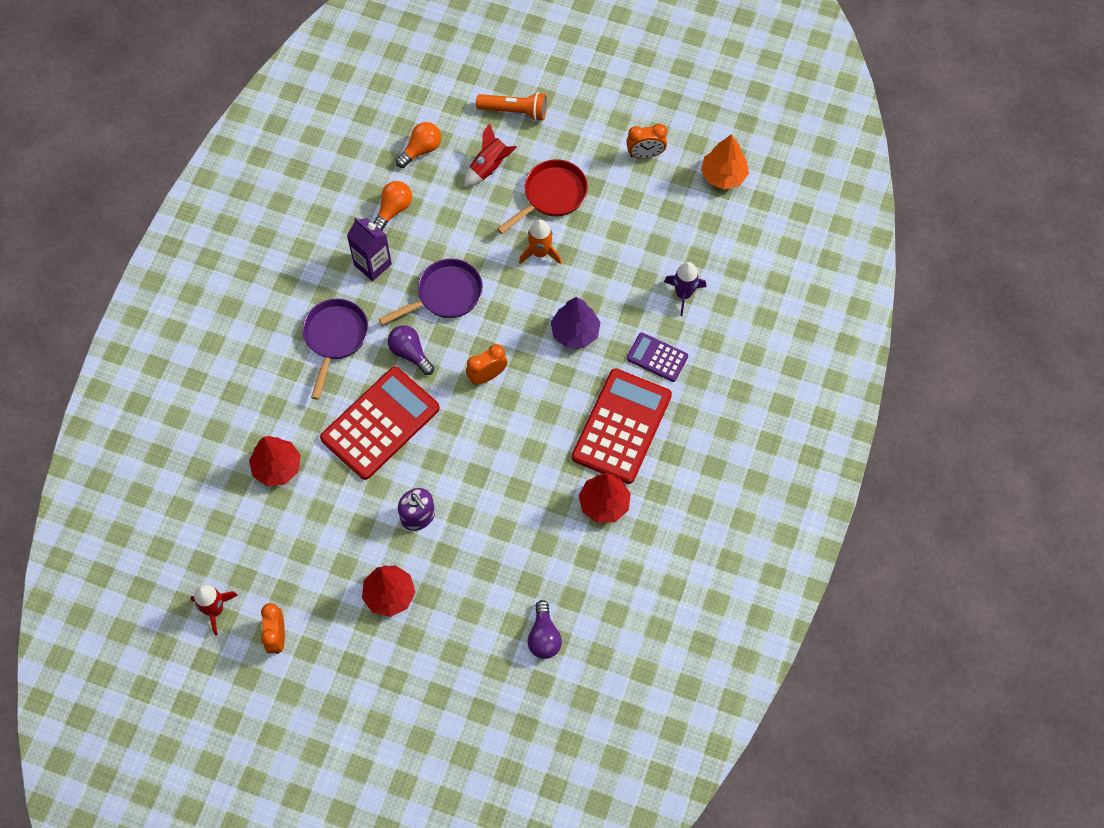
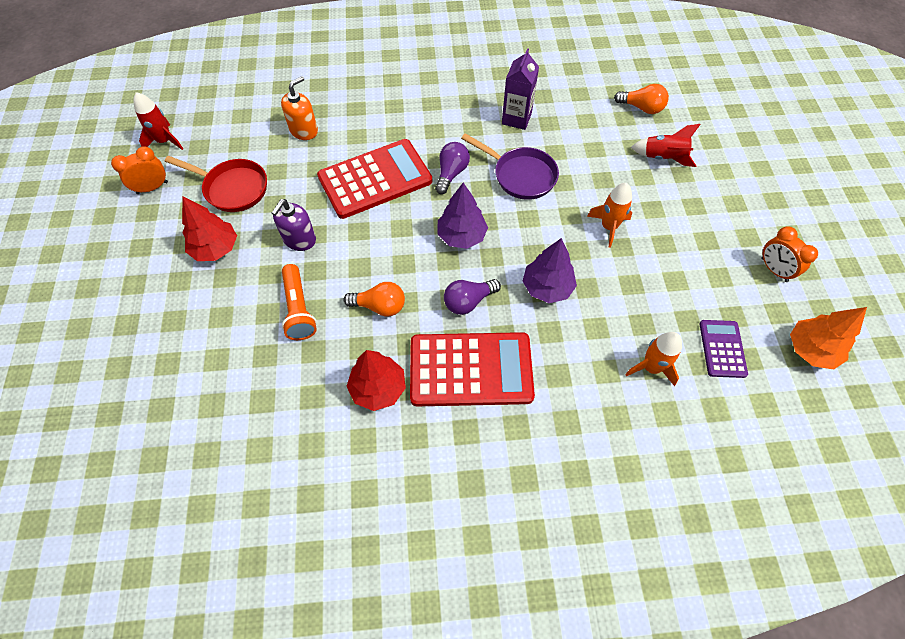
camera: 65 degrees right, 5 degrees down
red tree [249,436,301,486] -> orange soap dispenser [281,76,318,140]
purple pan [303,299,368,400] -> none
red calculator [320,367,440,480] -> red calculator turned 45 degrees counterclockwise [317,139,432,219]
orange light bulb [373,181,412,231] -> orange light bulb moved to [344,282,405,317]
orange clock [466,344,508,385] -> purple tree [437,183,488,249]
orange flashlight [476,92,547,121] -> orange flashlight moved to [282,264,317,340]
red pan [497,159,588,234] -> red pan moved to [165,155,267,212]
purple light bulb [528,600,562,659] -> purple light bulb moved to [444,279,501,315]
purple calculator [626,333,688,382] -> purple calculator moved to [699,320,748,378]
purple rocket [664,262,706,316] -> orange rocket [625,332,682,386]

